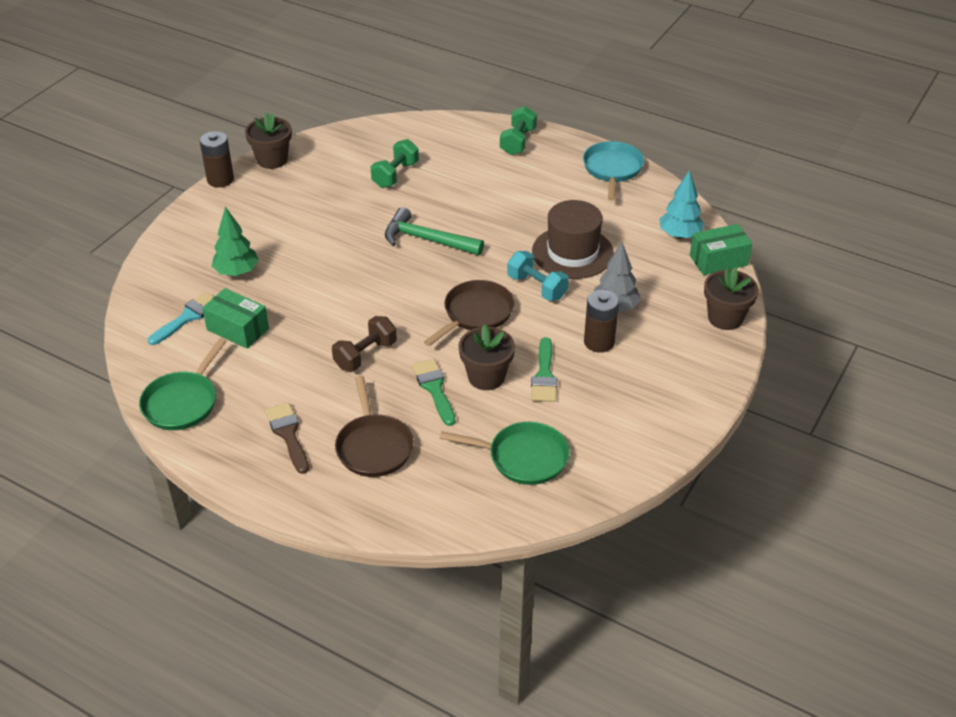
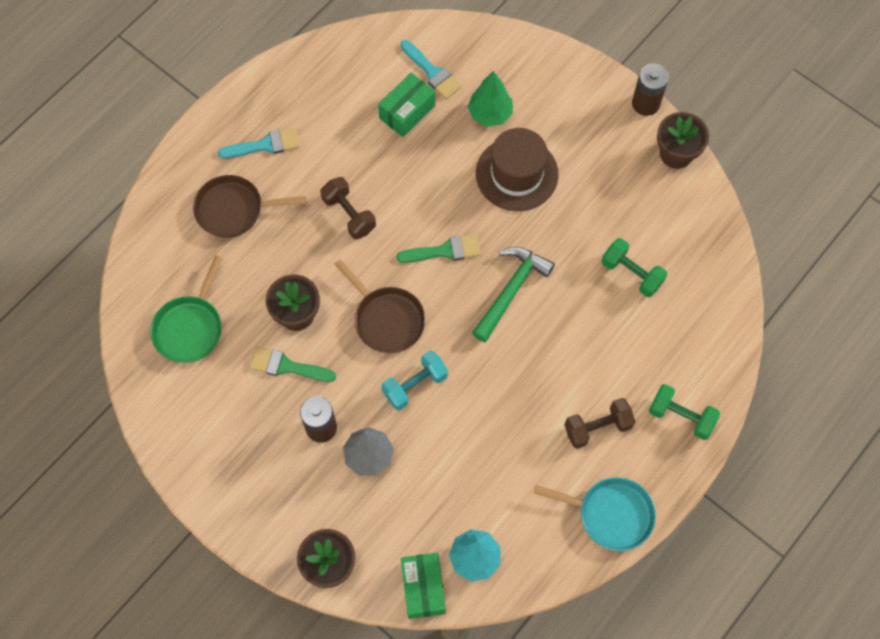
camera: 100 degrees right, 25 degrees up
green pan [139,338,227,430] -> none
brown brush [265,402,309,474] -> turquoise brush [218,128,300,158]
green brush [412,358,455,426] -> green brush moved to [396,234,481,263]
brown hat [532,200,614,279] -> brown hat moved to [476,128,559,211]
none -> brown dumbbell [564,398,635,449]

